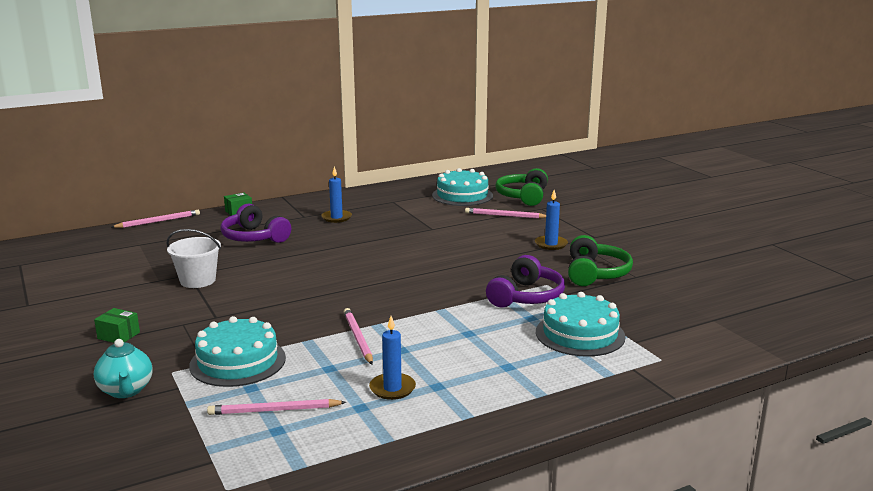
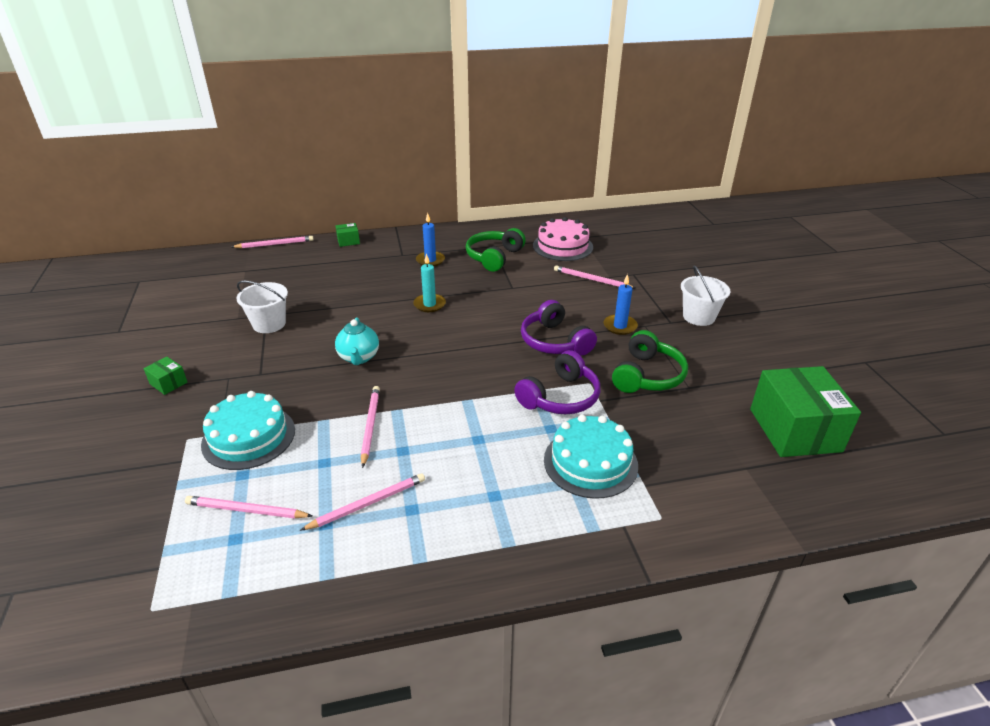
camera: 15 degrees right, 15 degrees up
turquoise teapot [94,339,152,398] -> turquoise teapot moved to [335,318,379,365]
purple headphones [221,204,291,243] -> purple headphones moved to [521,300,597,355]
blue candle [369,316,416,400] -> pink pencil [300,473,425,531]
turquoise cake [432,168,493,206] -> pink cake [533,217,593,261]
green headphones [496,168,548,206] -> green headphones moved to [466,228,526,272]
none -> turquoise candle [413,253,446,312]
none -> white bucket [681,265,731,326]
none -> green box [750,366,861,457]

